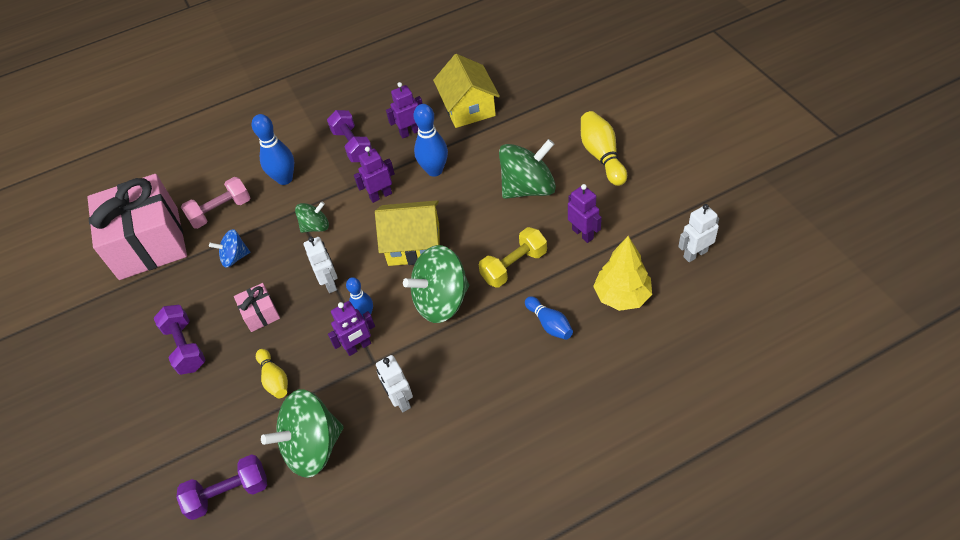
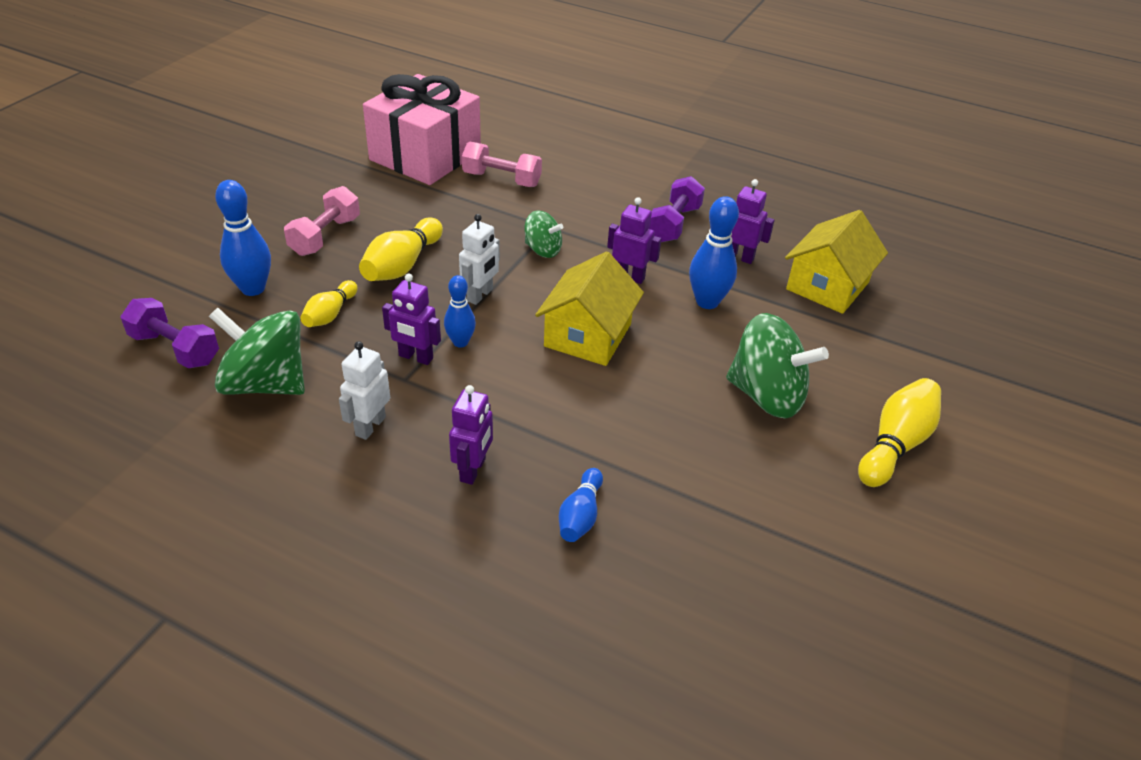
camera: 45 degrees right, 10 degrees down
purple dumbbell [154,305,206,375] -> pink dumbbell [284,186,360,256]
blue spinning top [209,229,250,268] -> none
pink gift [234,283,280,332] -> yellow bowling pin [359,217,443,281]
blue bowling pin [252,114,294,185] -> blue bowling pin moved to [215,180,271,296]
yellow house [375,200,439,266] -> yellow house turned 60 degrees clockwise [535,251,644,366]
green spinning top [403,245,469,323] -> none
yellow dumbbell [479,227,547,288] -> none
purple robot [568,184,602,243] -> purple robot moved to [449,385,493,485]
yellow tree [593,236,652,311] -> none
white robot [678,204,719,262] -> none

